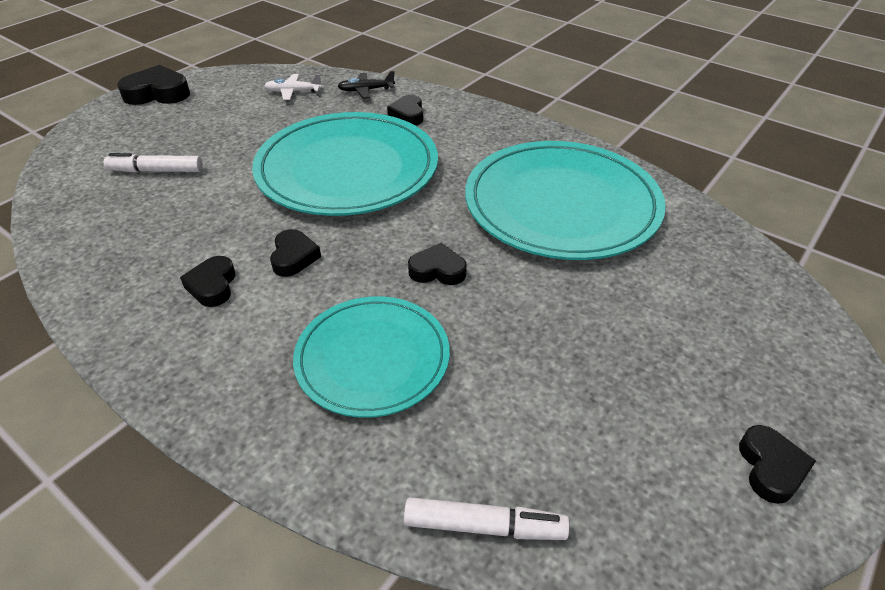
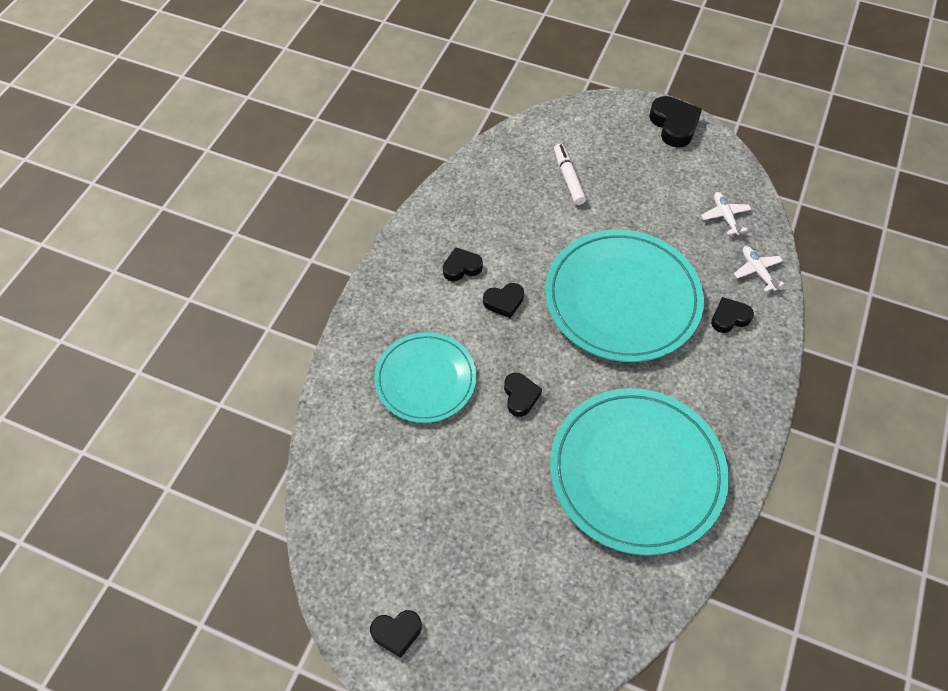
camera: 75 degrees right, 15 degrees up
black plane [338,71,395,99] -> white plane [734,246,784,292]
white marker [404,497,570,540] -> none

